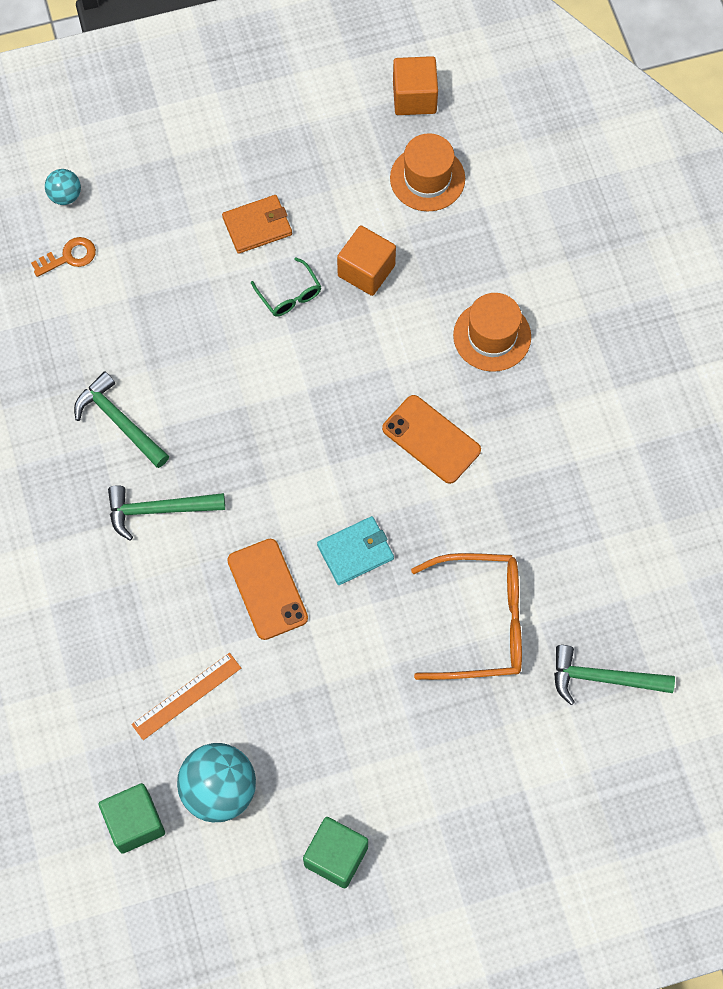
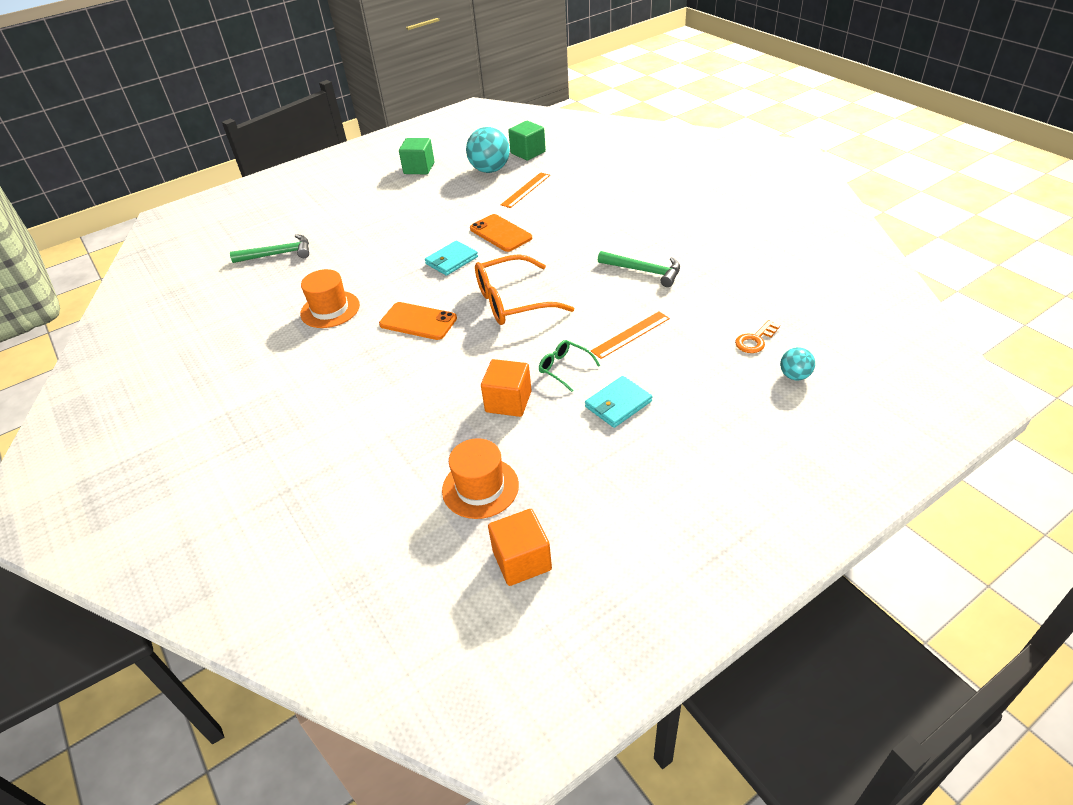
camera: 165 degrees right, 25 degrees down
green hammer [108,485,225,540] -> none
orange wallet [222,195,292,254] -> turquoise wallet [585,376,653,428]
orange glasses [411,553,522,680] -> orange glasses moved to [475,254,575,325]
orange hat [453,293,531,372] -> orange hat moved to [300,269,360,328]
none -> orange ruler [591,312,670,359]

